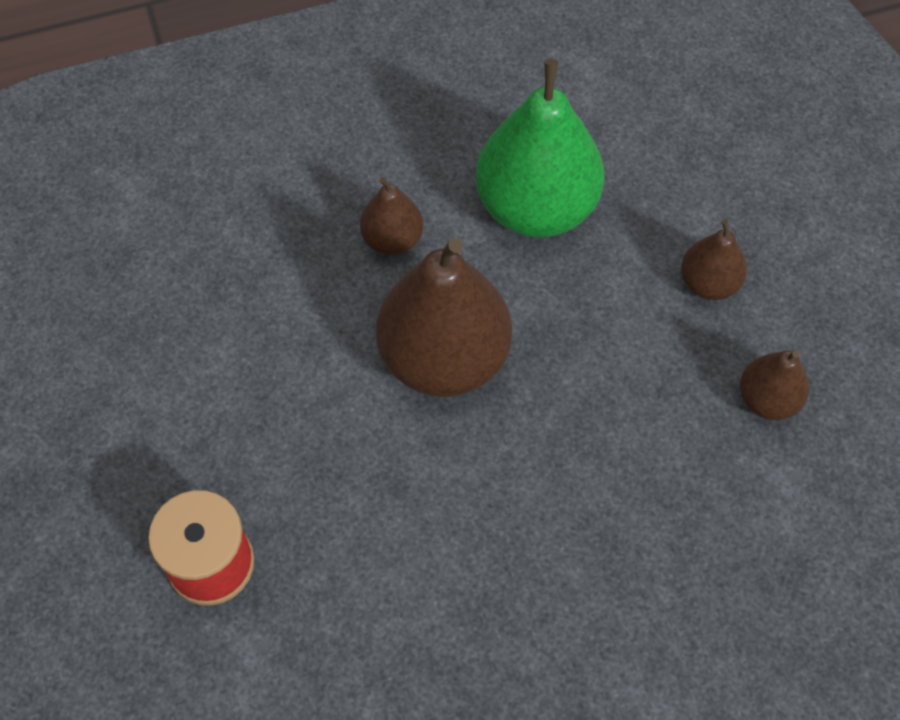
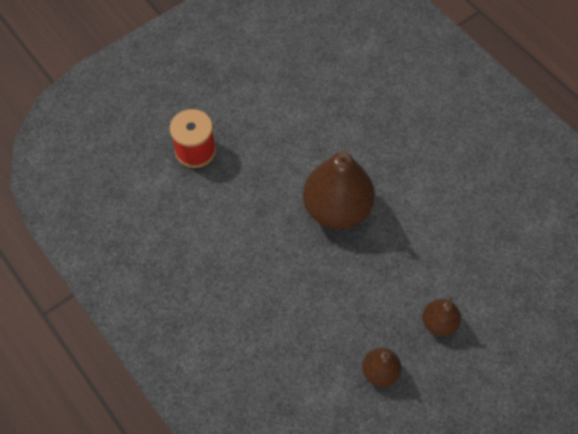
camera: 70 degrees right, 0 degrees up
brown pear [360,177,424,255] -> none
green pear [476,59,604,237] -> none

